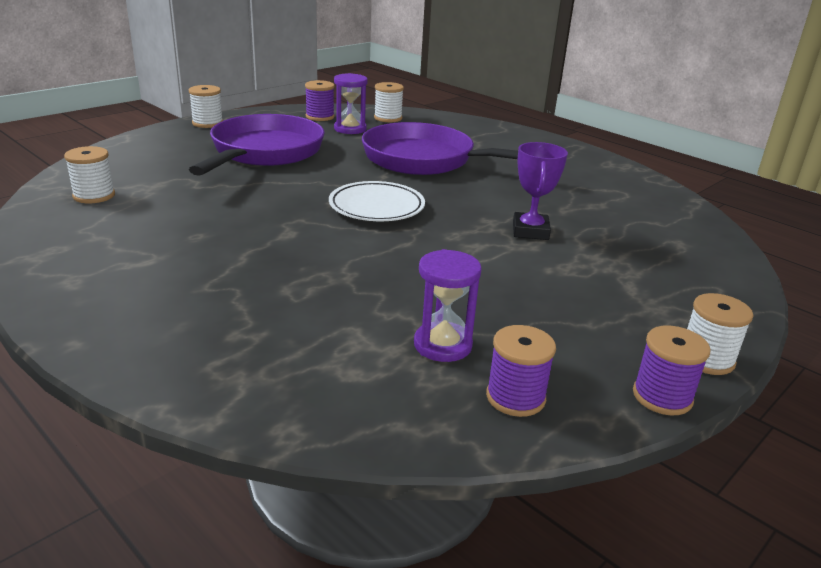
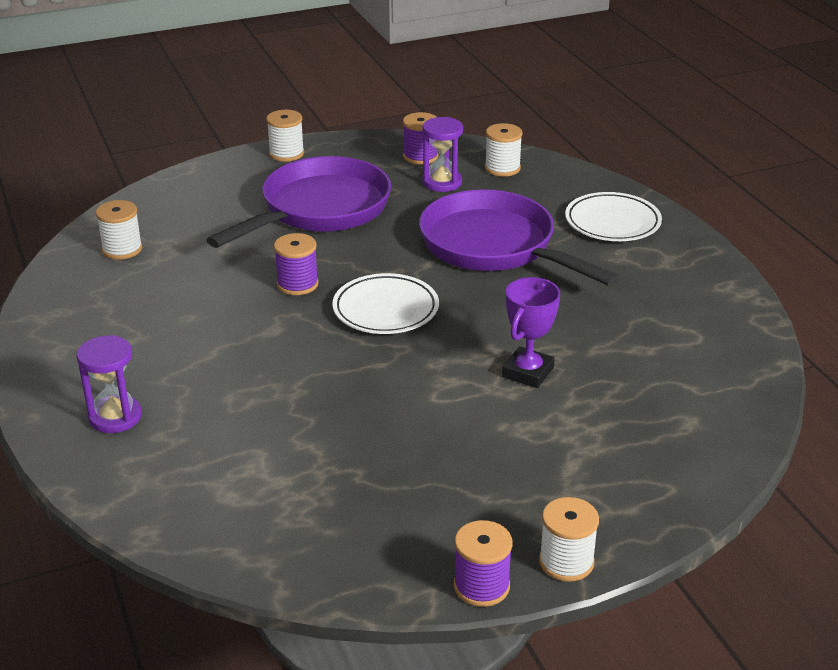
camera: 25 degrees right, 5 degrees up
purple hourglass [414,249,482,362] -> purple hourglass moved to [76,335,142,433]
purple spool [486,325,556,417] -> purple spool moved to [274,233,319,295]
none -> white plate [565,192,662,241]

